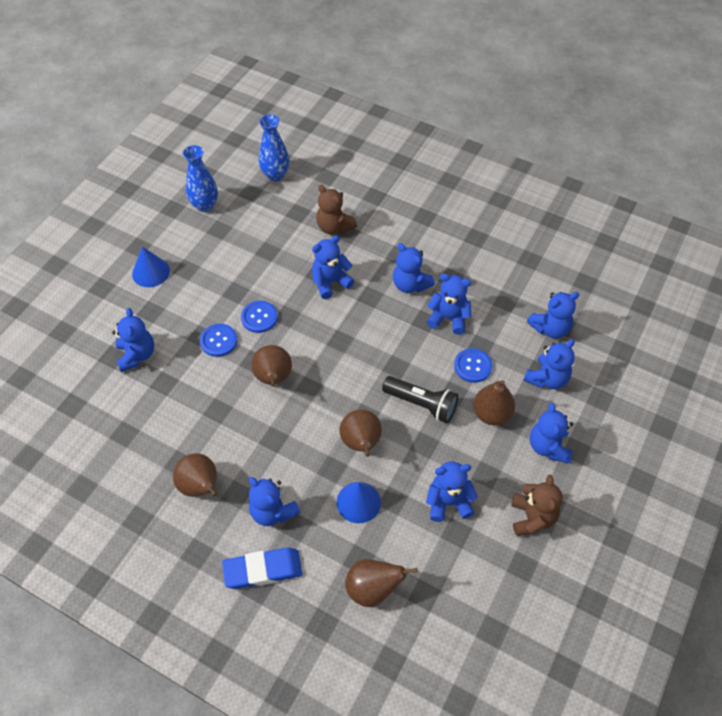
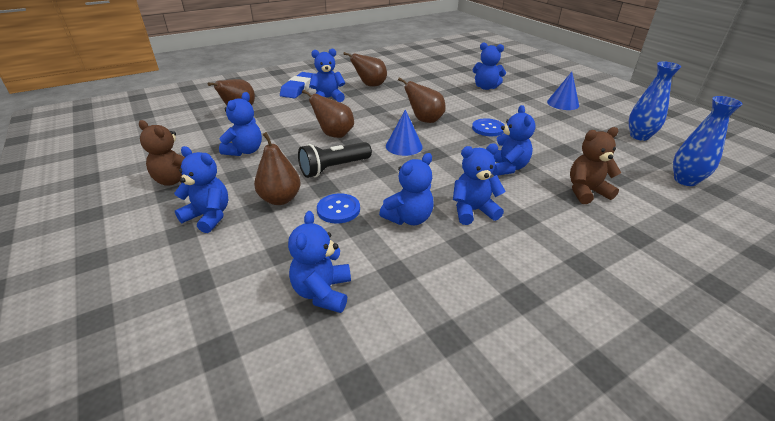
camera: 120 degrees right, 20 degrees down
blue button [200,324,237,357] -> none
blue cone [337,482,381,523] -> blue cone moved to [386,109,423,156]
blue teddy bear [523,339,575,389] -> none

